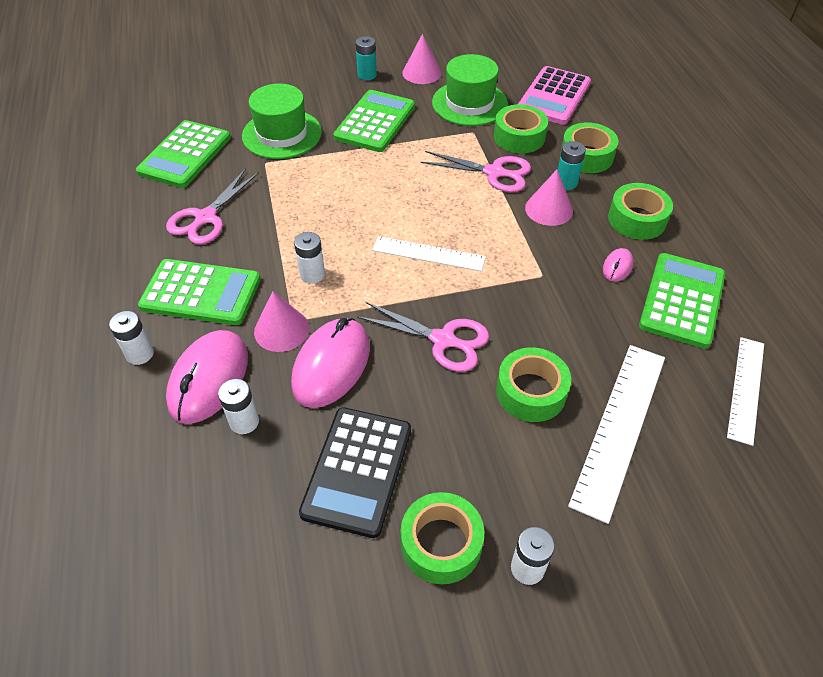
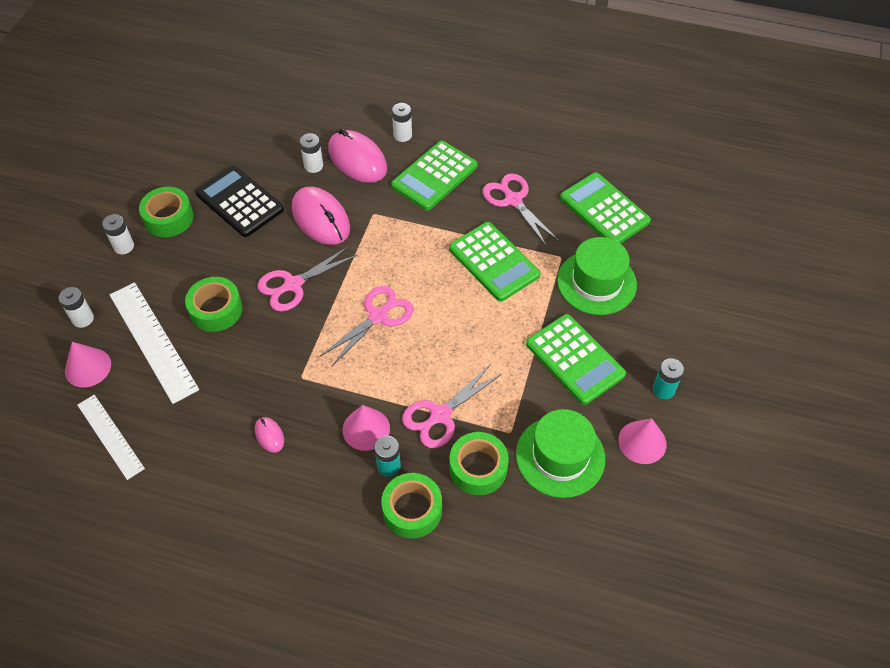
camera: 120 degrees right, 5 degrees up
pink cone [254,291,309,352] -> pink cone moved to [65,342,111,387]
white battery [294,232,325,284] -> white battery moved to [59,287,94,328]
white ruler [372,236,486,271] -> pink scissors [320,286,413,367]
pink calculator [518,66,591,125] -> none
green tape [608,183,673,240] -> none
green calculator [639,253,725,349] -> green calculator moved to [449,222,540,302]

